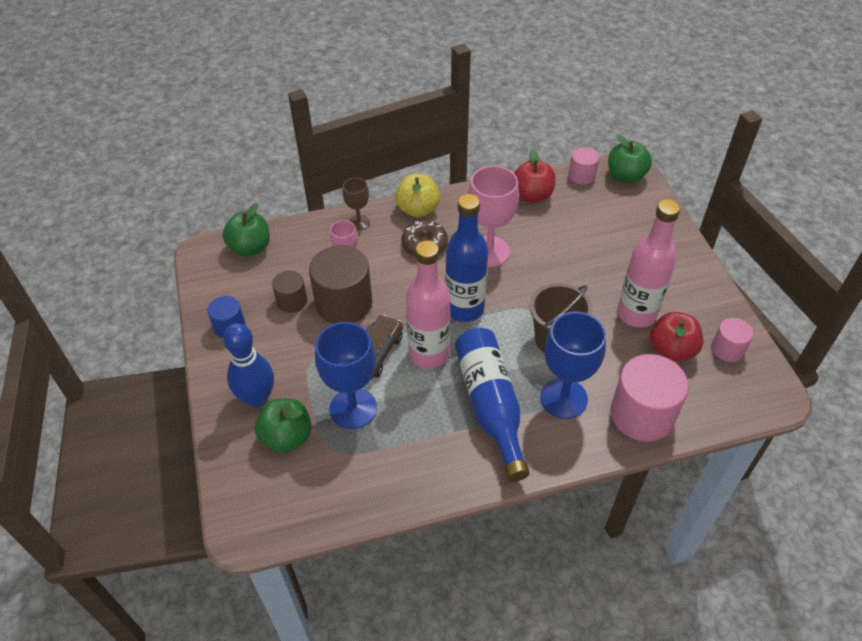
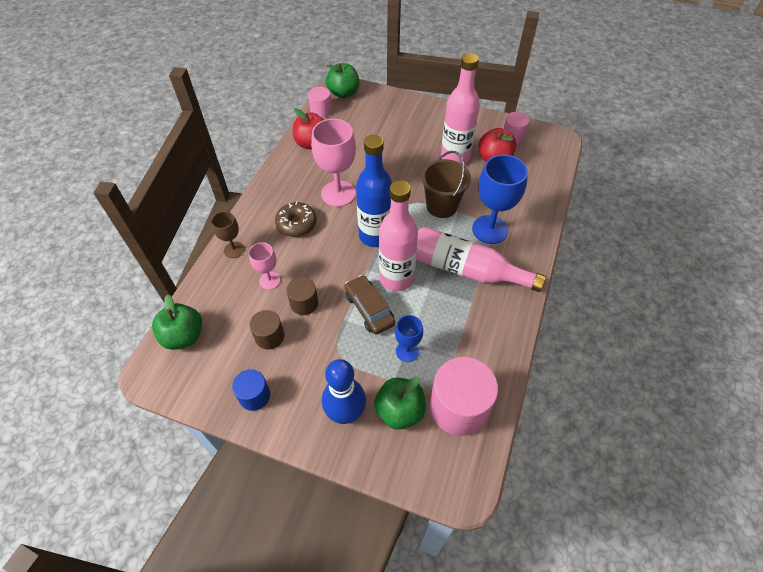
camera: 55 degrees left, 5 degrees up
brown cylinder [309,245,372,324] -> brown cylinder [286,277,318,315], size x0.54
blue goblet [315,322,377,429] -> blue goblet [395,315,423,362], size x0.55
yellow apple [395,174,440,217] -> none
blue bottle [455,328,530,482] -> pink bottle [416,227,546,292]
pink cylinder [611,354,689,442] -> pink cylinder moved to [430,357,498,436]

